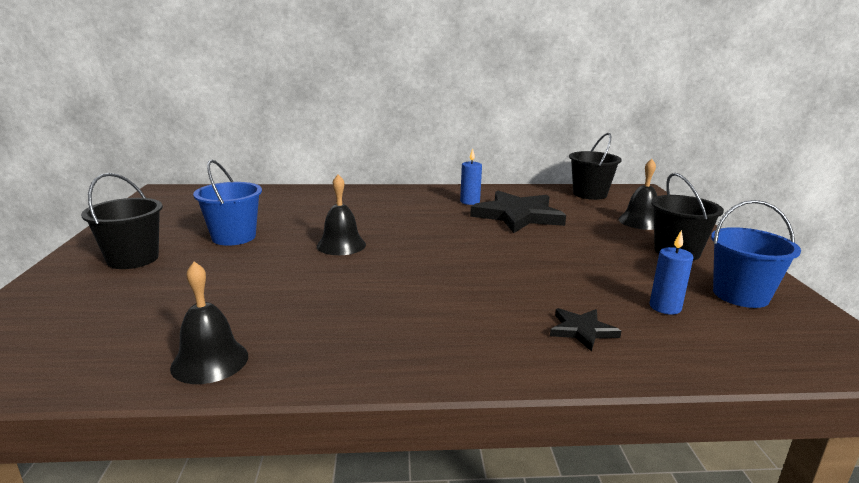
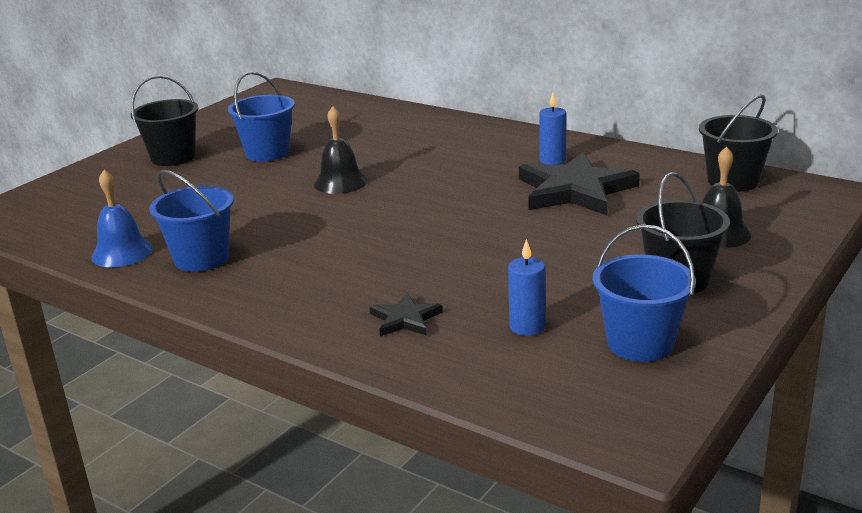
camera: 40 degrees right, 5 degrees up
black bell [170,261,248,384] -> blue bell [91,170,153,267]
none -> blue bucket [149,170,234,272]

